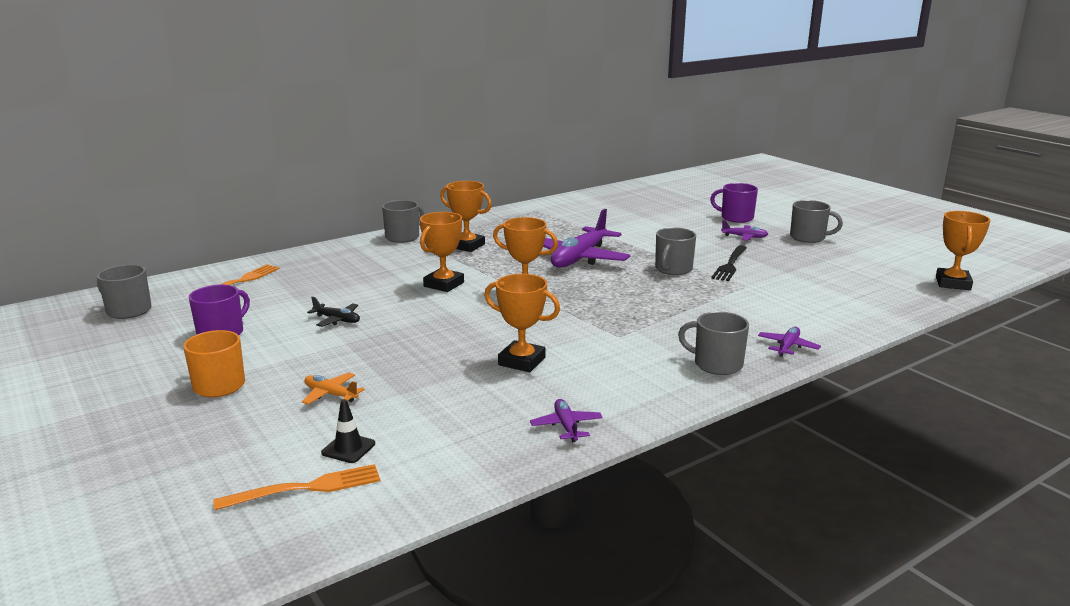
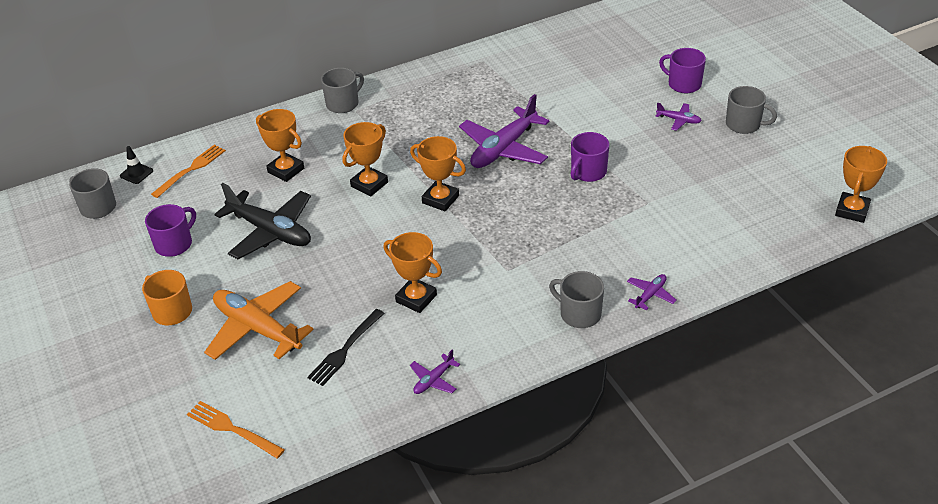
camera: 10 degrees right, 20 degrees up
orange fork [213,464,380,510] -> orange fork turned 135 degrees counterclockwise [187,401,285,459]
orange plane [302,373,364,405] -> orange plane [204,281,314,360], size x2.20
black plane [307,297,360,327] -> black plane [214,183,311,259], size x2.20
black traffic cone [321,399,375,463] -> black traffic cone moved to [120,146,153,184]
orange trophy [440,181,492,252] -> orange trophy moved to [256,109,304,182]
purple plane [530,399,603,442] -> purple plane turned 135 degrees counterclockwise [410,349,460,394]
grey mug [655,227,696,275] -> purple mug [571,132,609,182]
black fork [711,245,747,281] -> black fork moved to [307,309,385,386]

